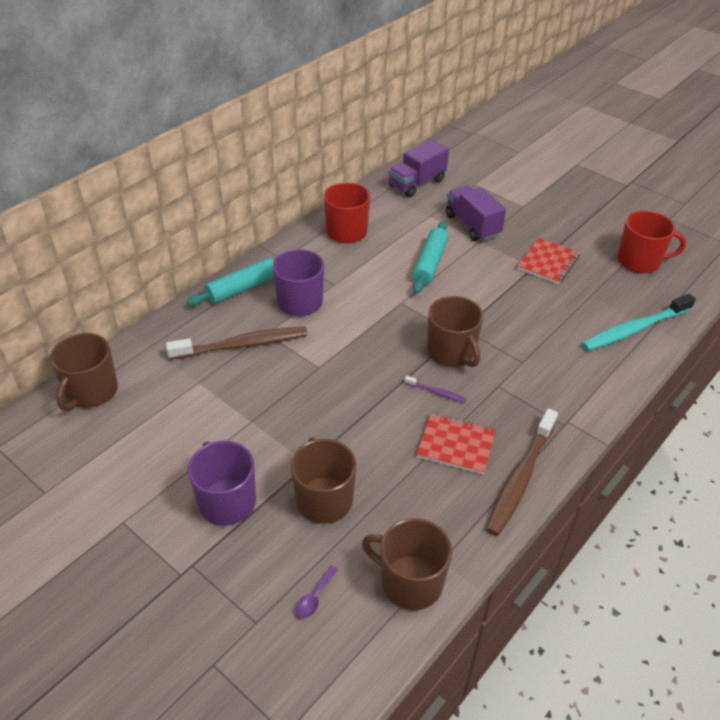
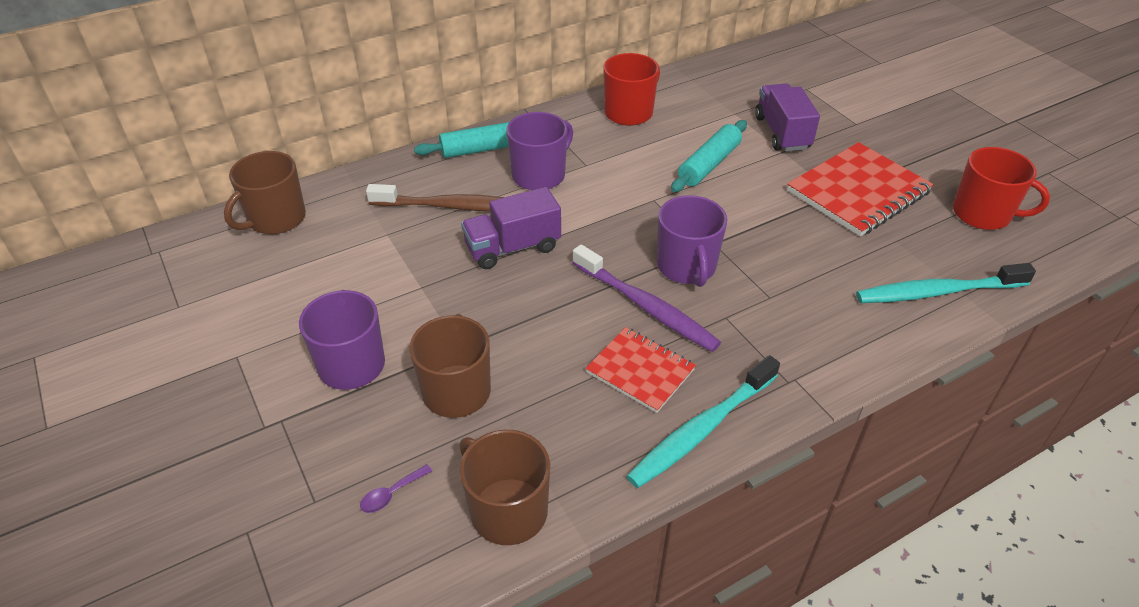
camera: 20 degrees right, 0 degrees up
purple truck [389,140,449,197] -> purple truck moved to [461,187,561,269]
purple toothbrush [404,376,467,403] -> purple toothbrush [572,244,721,352], size x2.26
brown mug [427,296,483,367] -> purple mug [657,195,727,287]
brown toothbrush [486,408,558,536] -> turquoise toothbrush [626,355,780,488]
red notebook [517,238,580,284] -> red notebook [787,142,934,237], size x1.63

